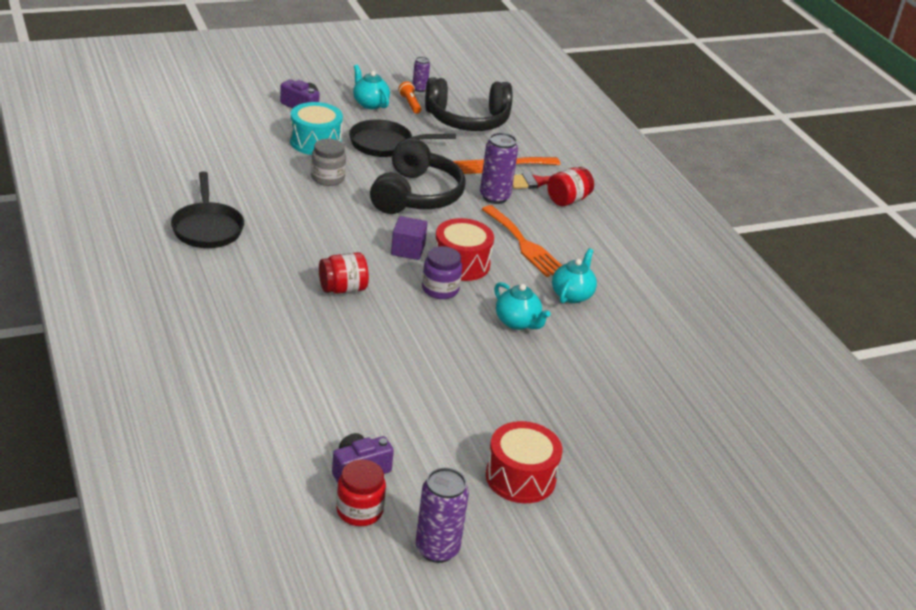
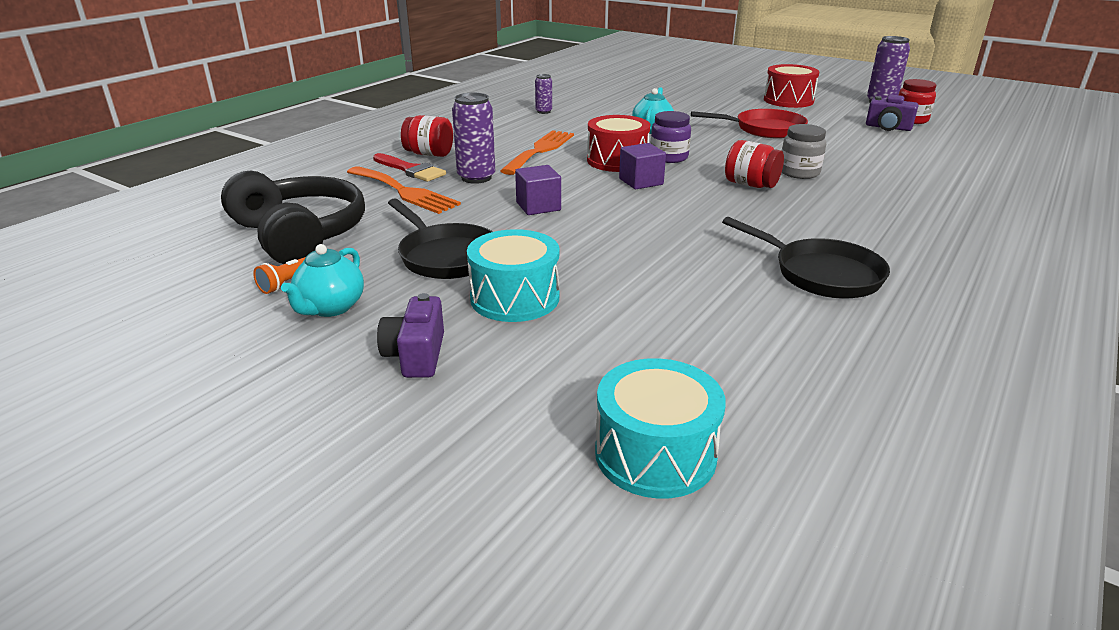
camera: 120 degrees left, 5 degrees down
black pan [171,172,244,248] -> black pan turned 90 degrees clockwise [722,217,890,298]
grey jar [311,139,346,186] -> grey jar moved to [782,124,826,179]
black headphones [370,138,466,214] -> purple cube [515,165,561,215]
purple can [413,57,430,92] -> purple can moved to [535,74,552,114]
turquoise teapot [552,248,597,303] -> none
none -> turquoise drum [595,358,726,499]
none -> red pan [691,109,808,138]

